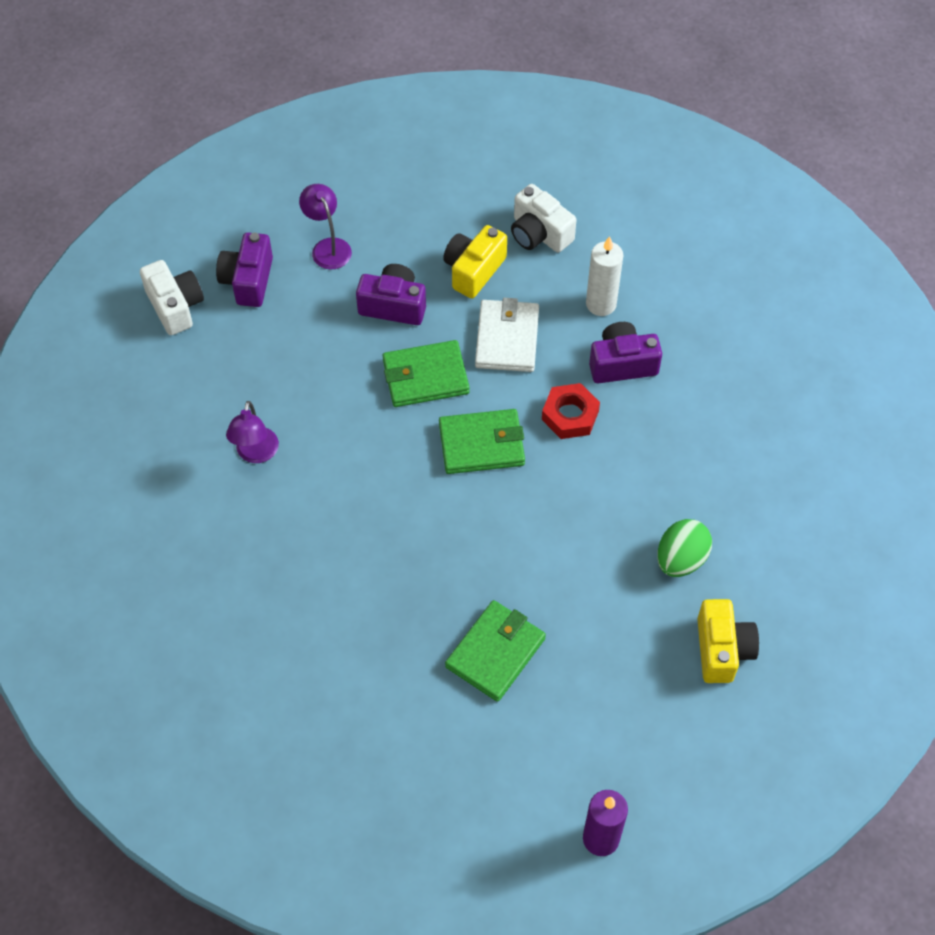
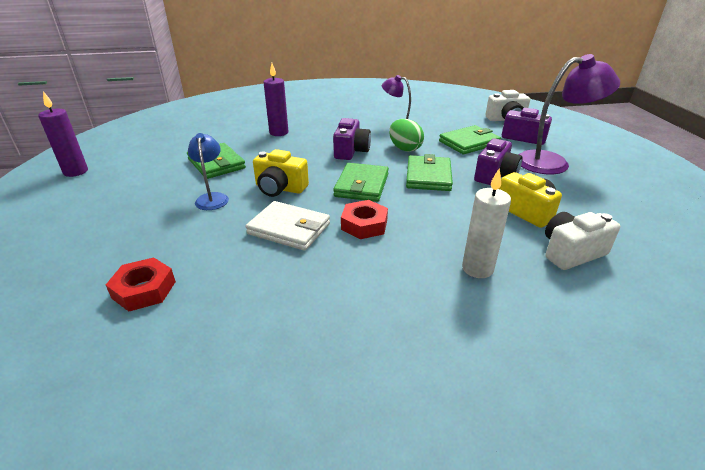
camera: 110 degrees right, 25 degrees down
purple lamp [299,184,352,270] -> purple lamp [518,54,620,174], size x1.77
white wallet [475,298,539,372] -> white wallet moved to [245,201,330,251]
purple camera [589,322,662,384] -> purple camera moved to [333,118,371,160]
green egg [657,519,712,577] -> green egg moved to [389,119,424,152]
yellow camera [697,599,759,683] -> yellow camera moved to [253,149,309,197]
none -> red nut [106,257,176,311]
none -> blue lamp [188,133,229,210]
none -> purple candle [263,63,288,136]
none -> green wallet [439,125,501,154]

